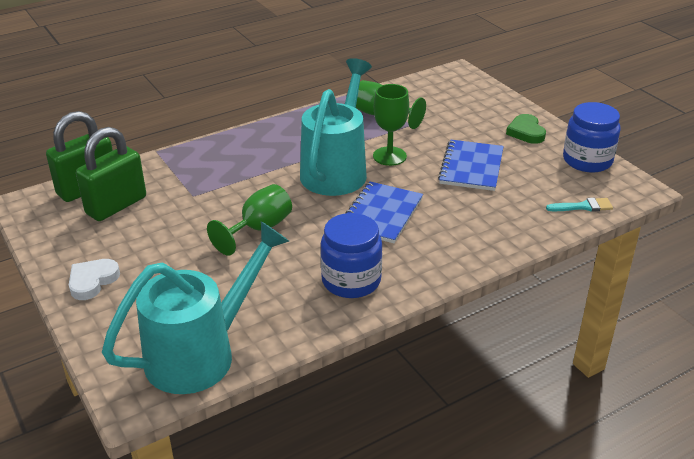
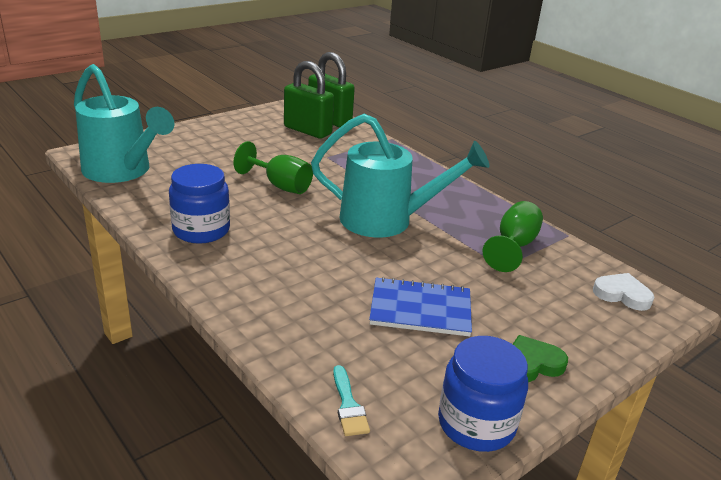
camera: 80 degrees right, 5 degrees down
white heart [69,259,120,300] -> white heart moved to [593,273,654,311]
blue notebook [346,181,423,243] -> none
green goblet [373,84,409,166] -> none

